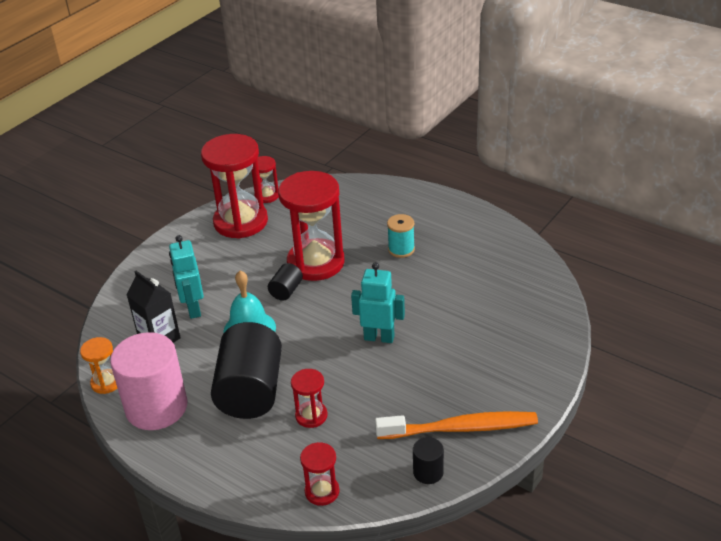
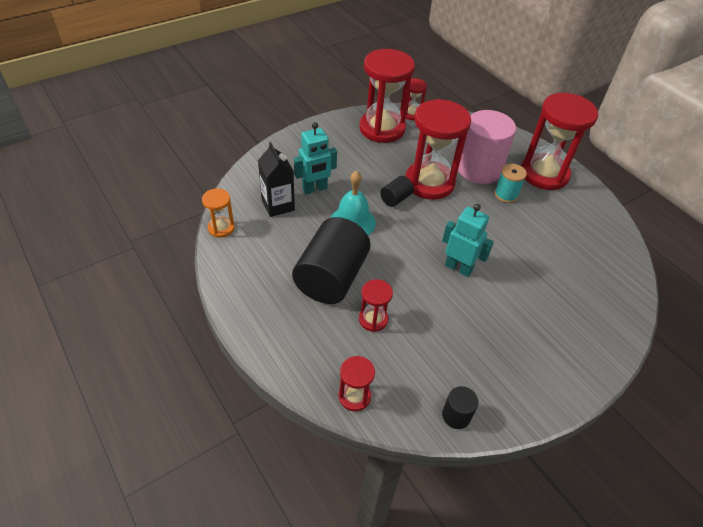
camera: 15 degrees right, 10 degrees up
pink cylinder [110,332,187,430] -> pink cylinder moved to [458,110,516,184]
turquoise robot [169,235,204,319] -> turquoise robot turned 120 degrees counterclockwise [294,122,337,194]
orange toothbrush [375,411,538,439] -> none
none -> red hourglass [521,93,598,190]

